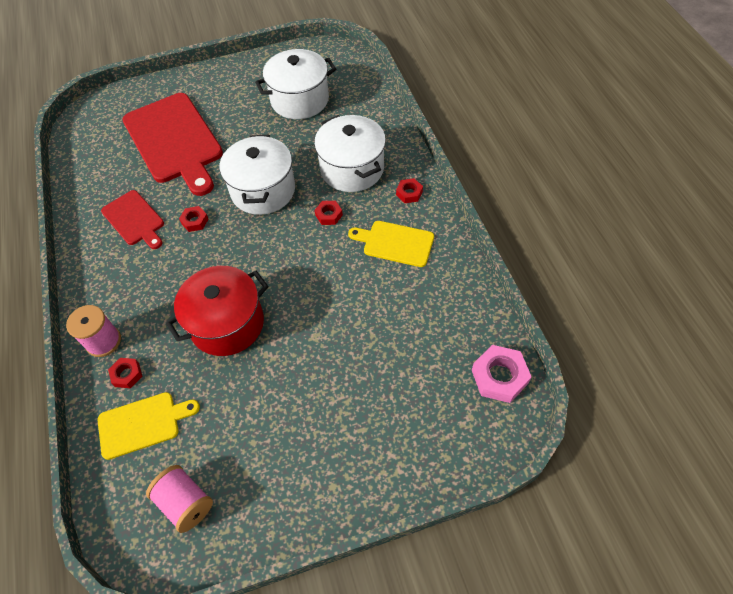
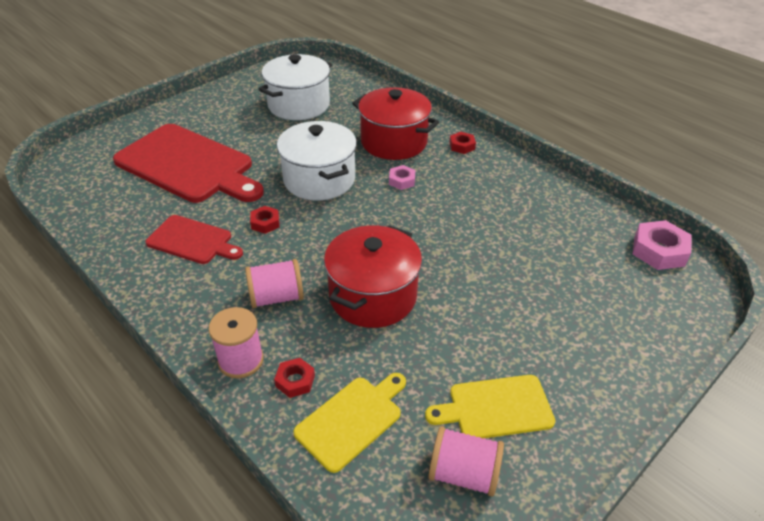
camera: 30 degrees left, 15 degrees down
white pot [314,115,386,192] -> red pot [352,87,439,160]
red nut [315,201,343,225] -> pink nut [389,165,415,190]
yellow cutting board [348,221,434,267] -> yellow cutting board moved to [425,375,555,438]
none -> pink spool [245,259,304,308]

